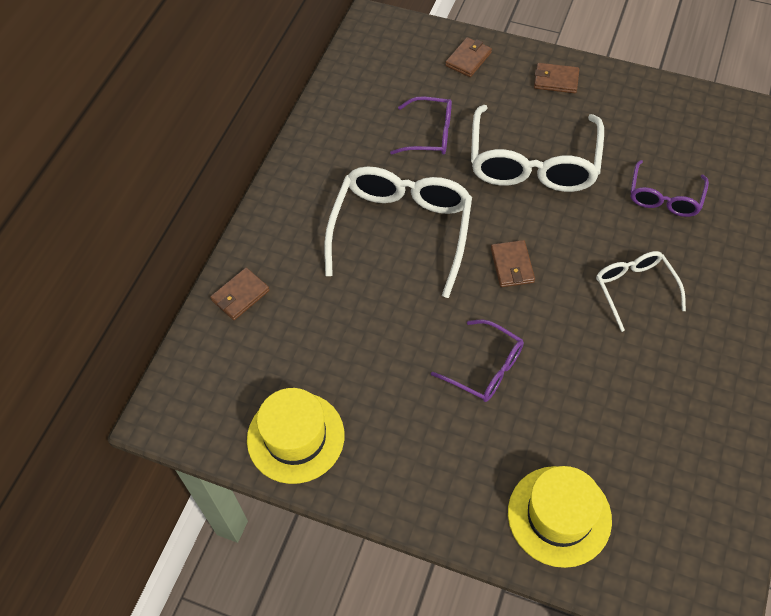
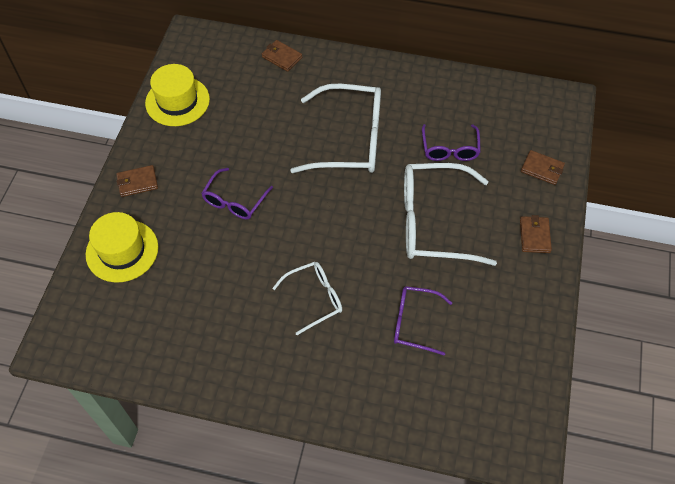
camera: 80 degrees right, 0 degrees up
brown wallet [491,240,535,287] -> brown wallet moved to [116,165,158,197]

